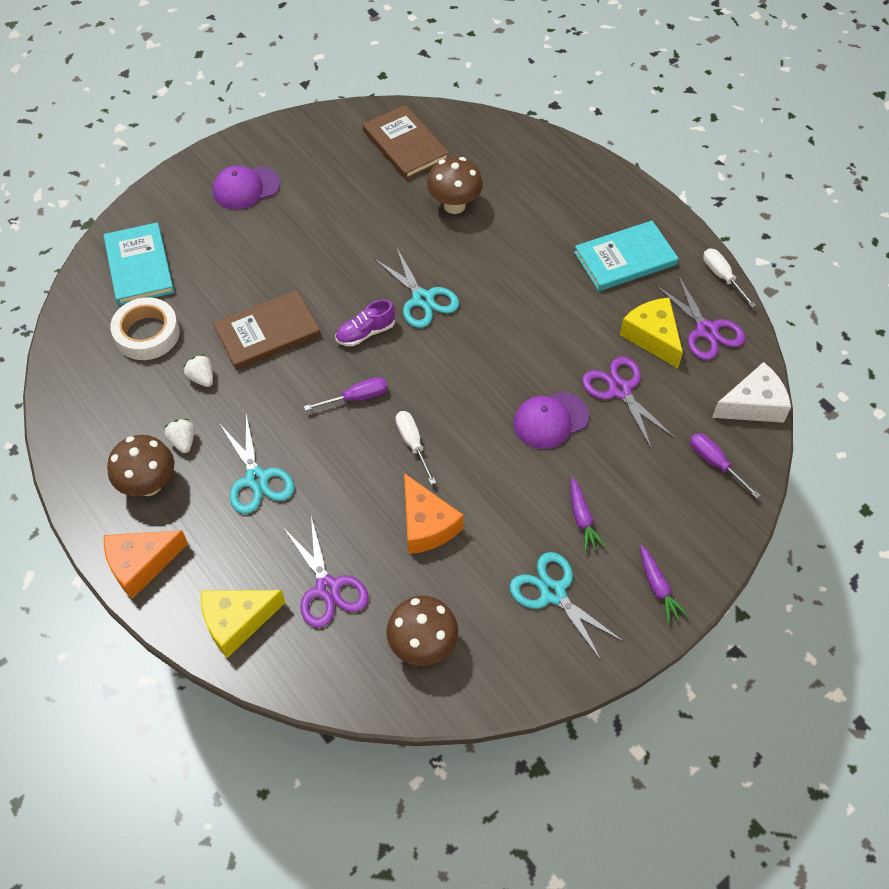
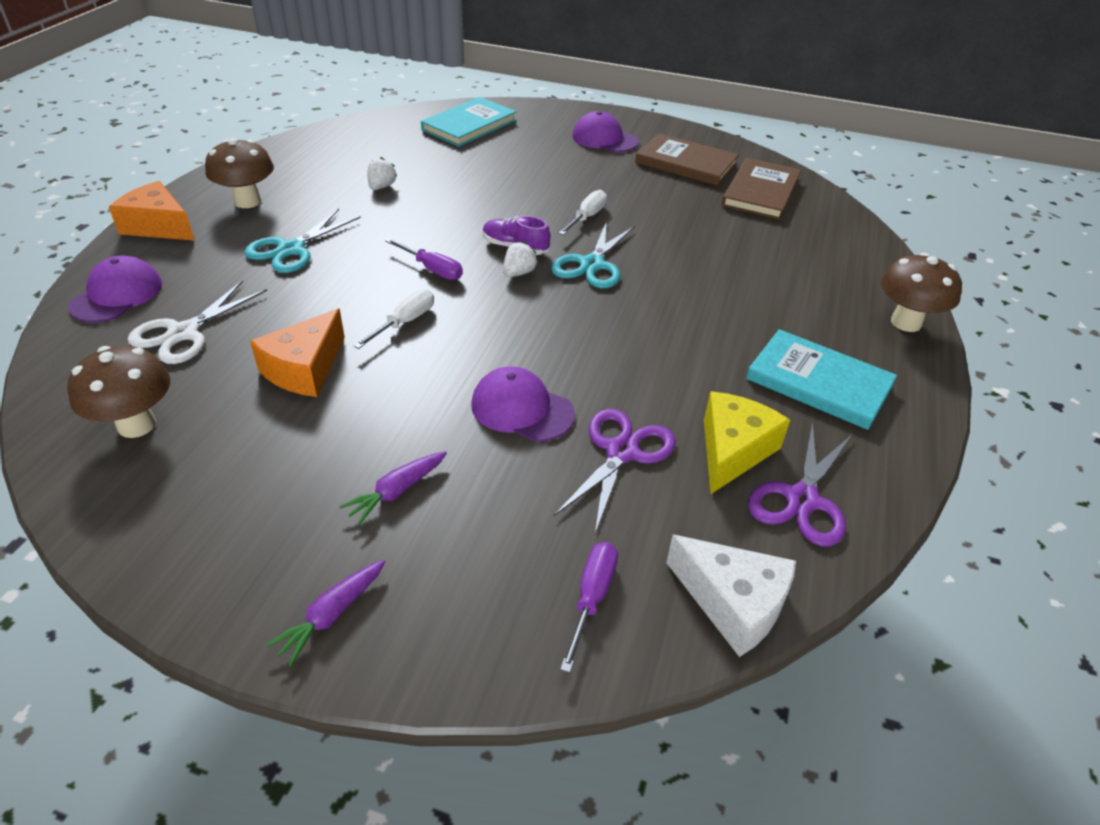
camera: 55 degrees right, 15 degrees down
white tape [110,297,180,360] -> none
white strawberry [165,419,195,453] -> white strawberry moved to [503,241,538,277]
yellow cheese [201,590,286,658] -> purple cap [68,256,162,322]
brown book [213,290,321,370] -> brown book moved to [635,133,739,186]
purple scissors [284,517,369,628] -> white scissors [128,280,267,364]
brown mushroom [427,157,483,214] -> brown mushroom moved to [881,253,962,332]
turquoise scissors [509,552,624,662] -> none
white screwdriver [703,248,756,308] -> white screwdriver moved to [559,190,607,235]

